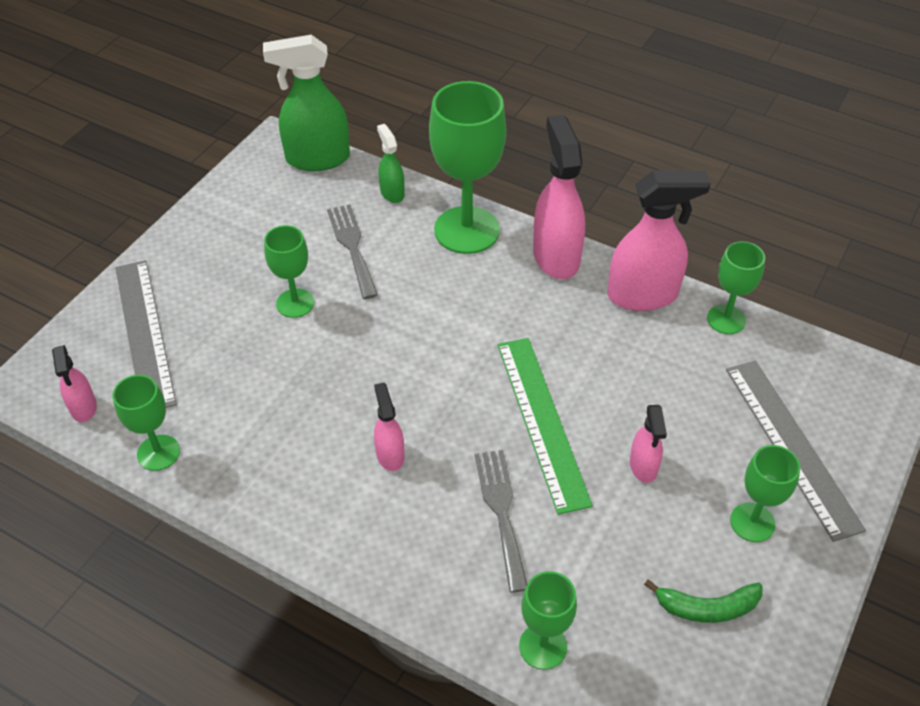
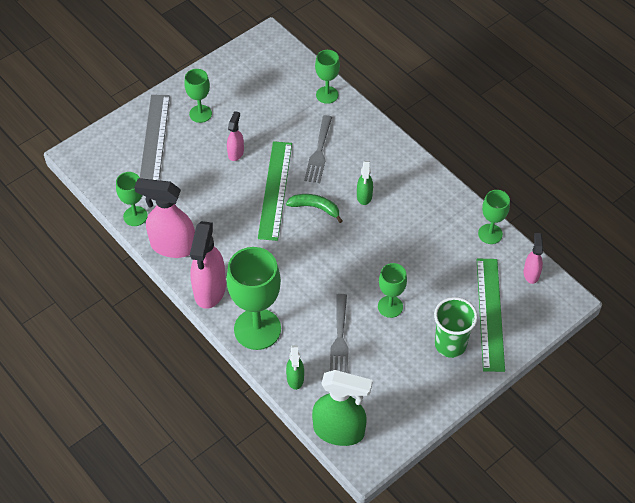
camera: 160 degrees left, 5 degrees up
grey ruler [115,260,177,408] -> green ruler [477,259,505,372]
pink spray bottle [374,383,404,471] -> green spray bottle [357,161,373,205]
green banana [644,579,763,623] -> green banana moved to [286,194,342,223]
none -> green cup [434,297,478,358]

